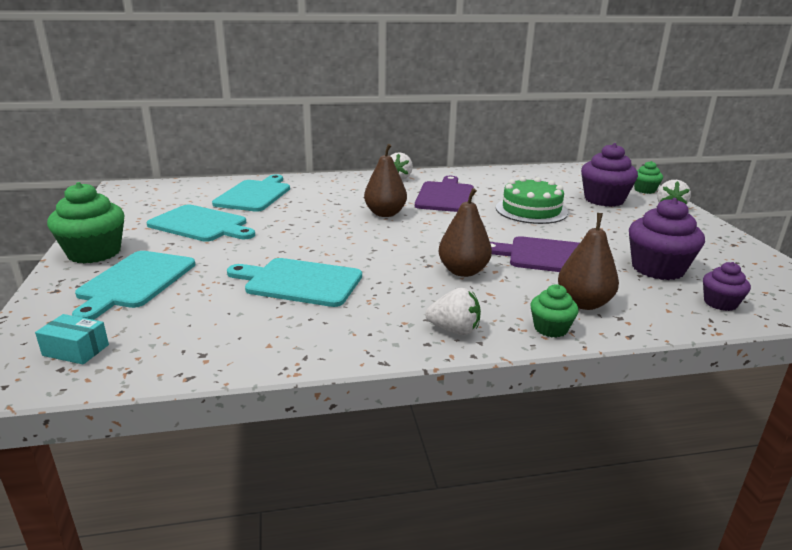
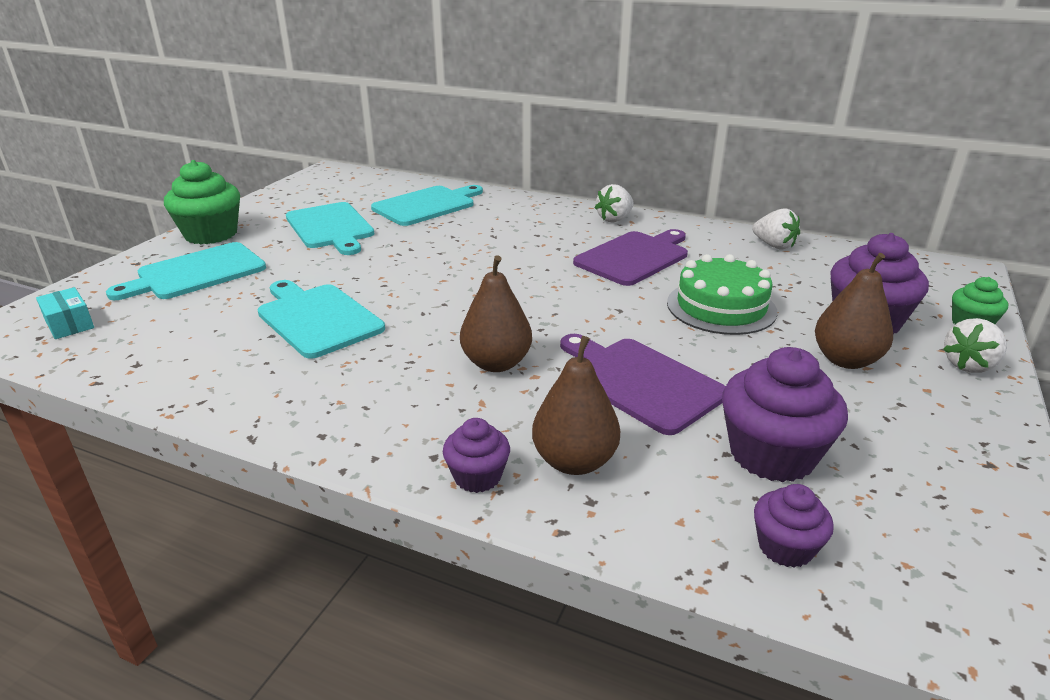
camera: 35 degrees right, 5 degrees up
brown pear [364,144,407,217] -> brown pear moved to [815,253,893,369]
white strawberry [425,288,481,335] -> white strawberry moved to [752,208,800,250]
green cupcake [530,284,578,337] -> purple cupcake [443,418,510,493]

